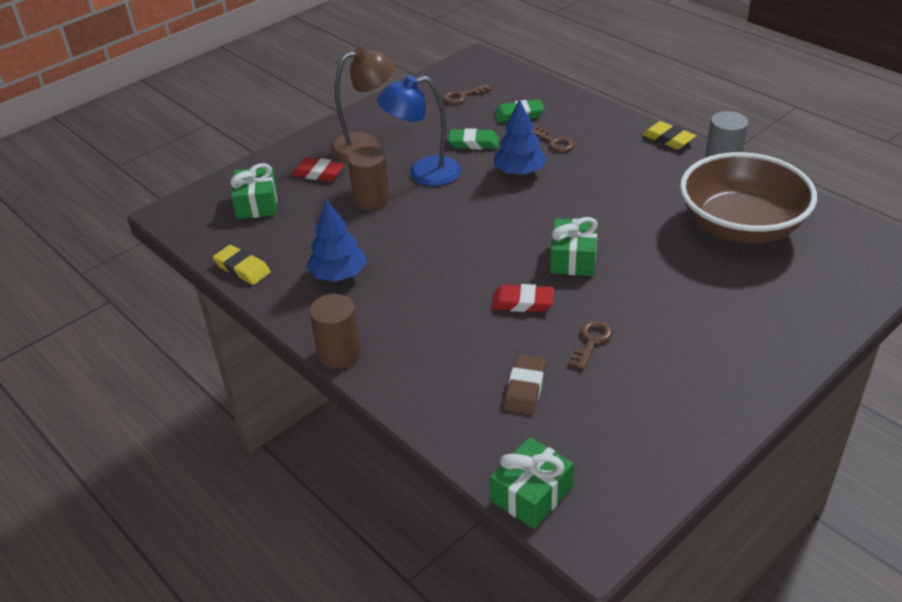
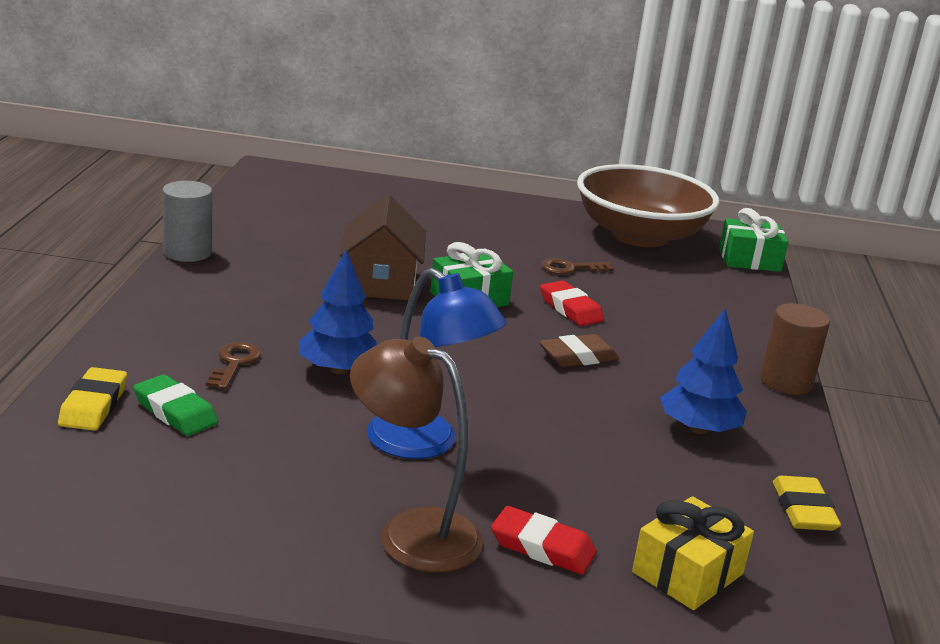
camera: 135 degrees left, 15 degrees down
green gift [230,163,277,219] -> yellow gift [632,496,754,610]
red eraser [292,157,345,181] -> red eraser turned 45 degrees counterclockwise [491,506,597,575]
brown cylinder [348,147,389,210] -> none
brown key [443,84,491,104] -> none
green eraser [448,128,499,149] -> none
brown eraser [504,355,546,415] -> brown eraser moved to [539,334,619,367]
yellow eraser [642,121,696,149] -> yellow eraser moved to [58,367,127,430]
brown bowl [680,152,817,243] -> brown bowl moved to [577,164,719,247]
none -> brown house [340,194,426,301]

